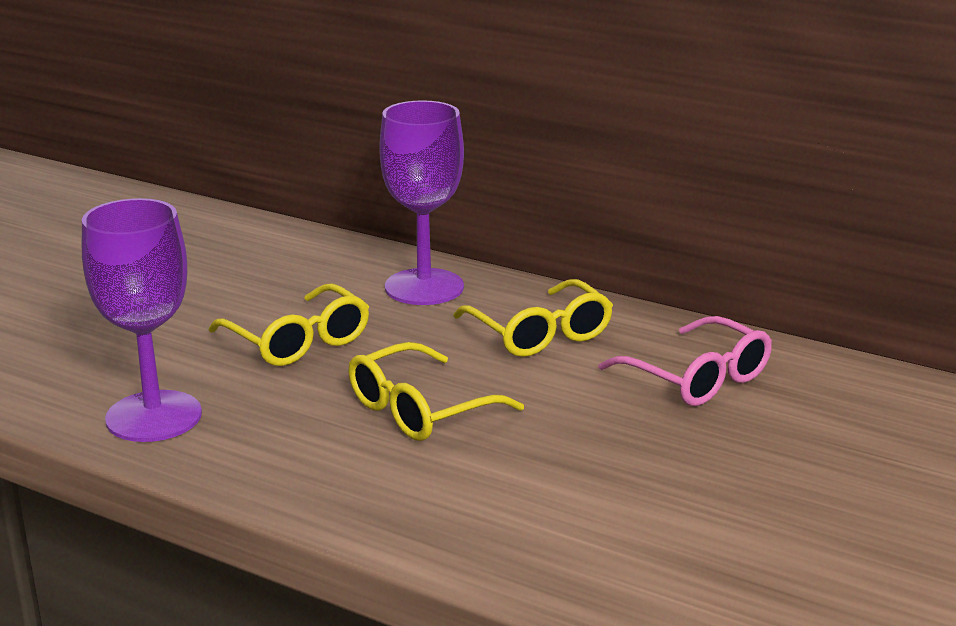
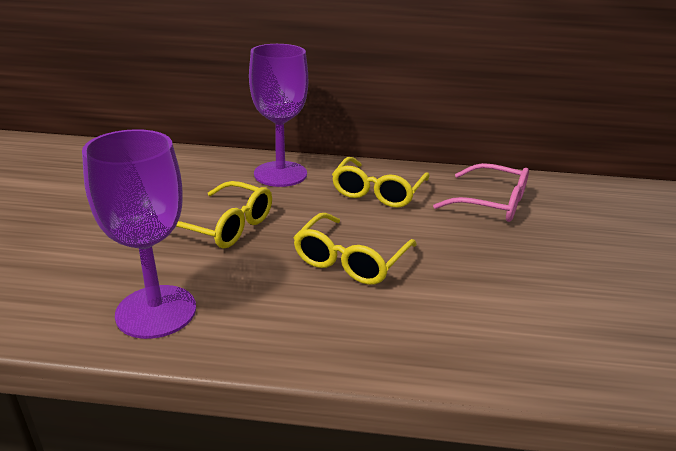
camera: 25 degrees left, 5 degrees up
yellow glasses [453,279,613,357] -> yellow glasses turned 75 degrees clockwise [332,157,429,208]

